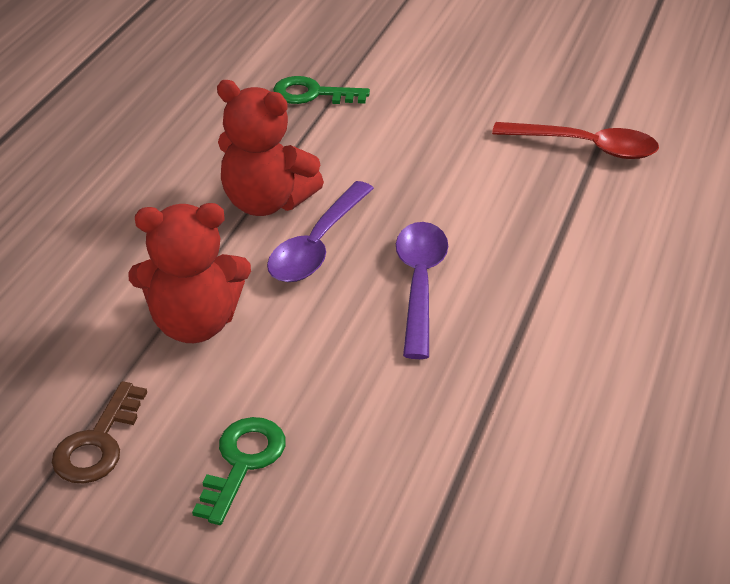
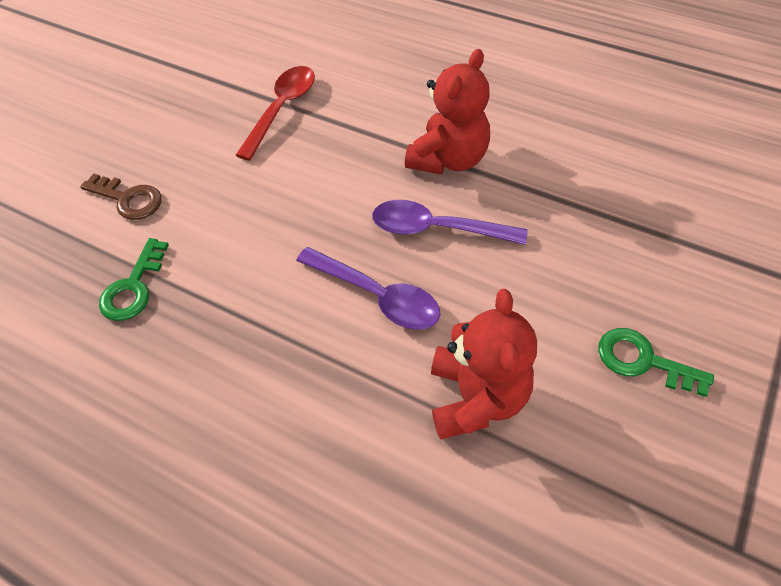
camera: 80 degrees left, 15 degrees up
brown key [52,381,147,484] -> brown key moved to [80,174,162,220]
red teddy bear [217,80,324,216] -> red teddy bear moved to [405,49,490,175]

